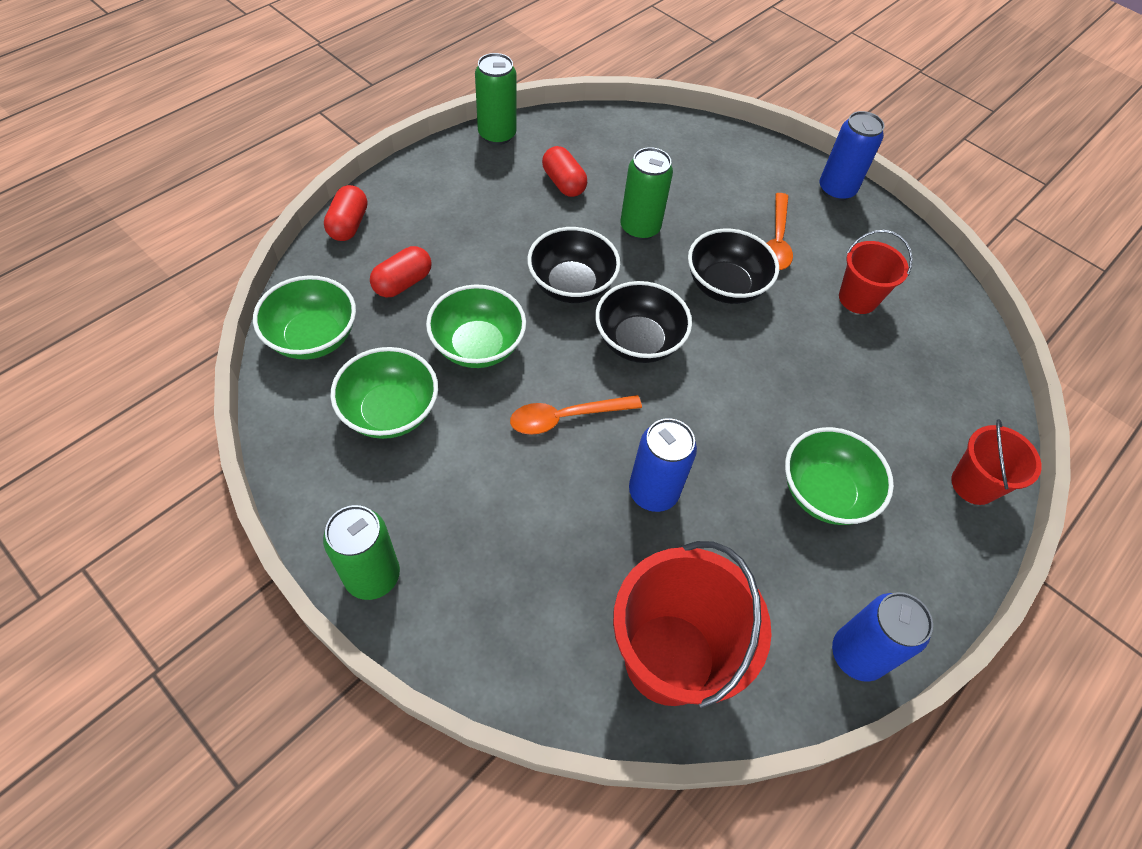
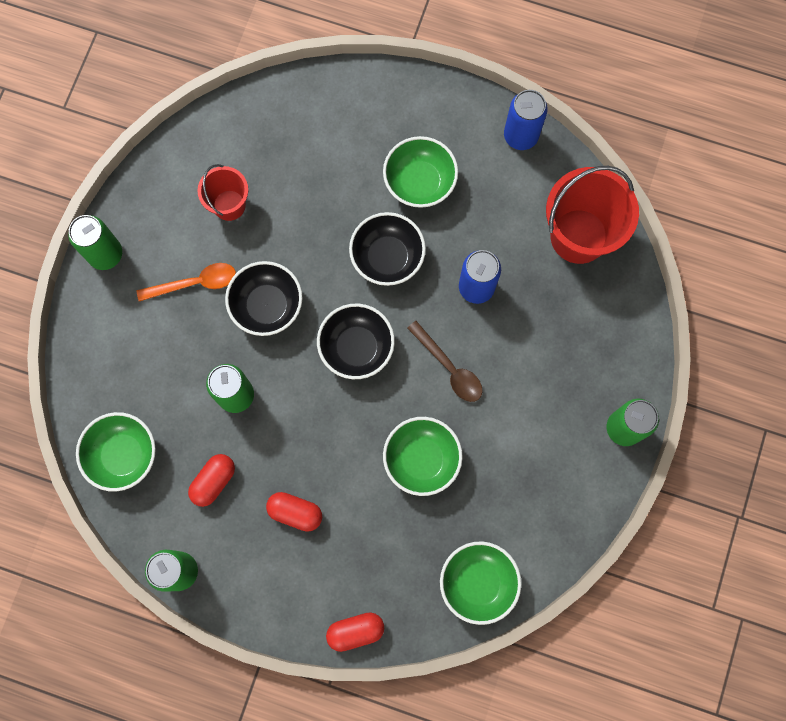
camera: 110 degrees left, 20 degrees up
green bowl [330,347,438,439] -> green bowl moved to [76,412,156,492]
red capsule [370,246,432,297] -> red capsule moved to [266,492,322,532]
orange spoon [510,395,642,435] -> brown spoon [407,321,483,402]
black bowl [527,227,620,303] -> black bowl moved to [349,212,426,286]
blue can [820,111,885,201] -> green can [68,215,122,270]
red bucket [951,419,1042,505] -> none

